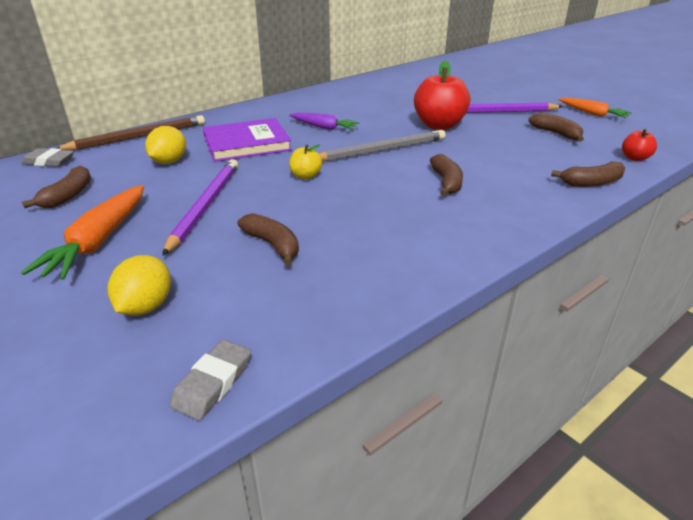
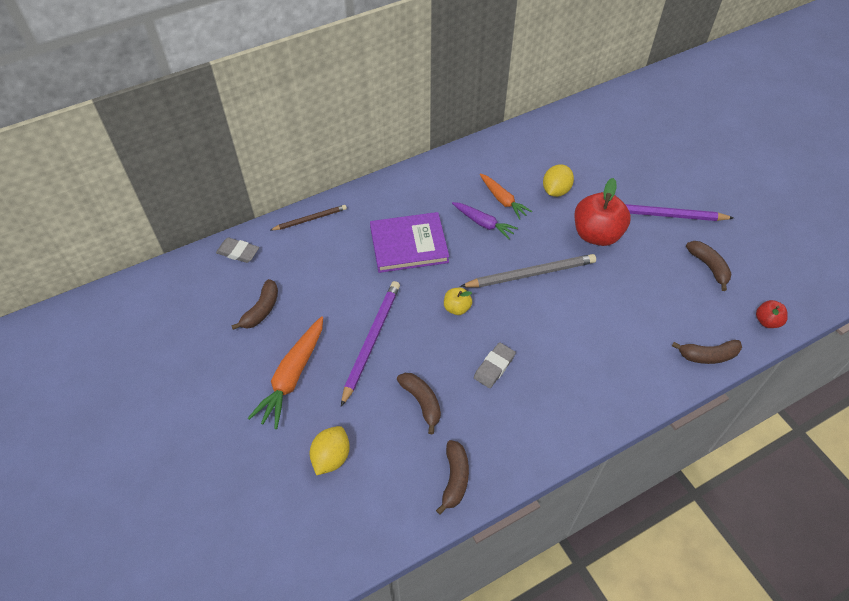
camera: 10 degrees right, 20 degrees up
brown pencil [56,115,205,150] -> brown pencil [270,205,347,230], size x0.59
yellow lemon [145,126,186,164] -> yellow lemon moved to [543,164,574,197]
grey eraser [169,339,251,421] -> grey eraser moved to [474,342,516,388]
brown banana [430,154,463,196] -> brown banana moved to [436,440,469,515]
orange carrot [559,98,632,118] -> orange carrot moved to [480,173,532,220]

